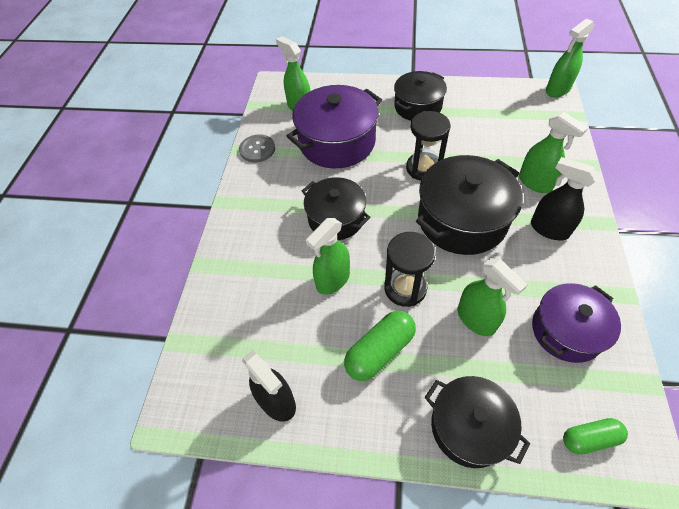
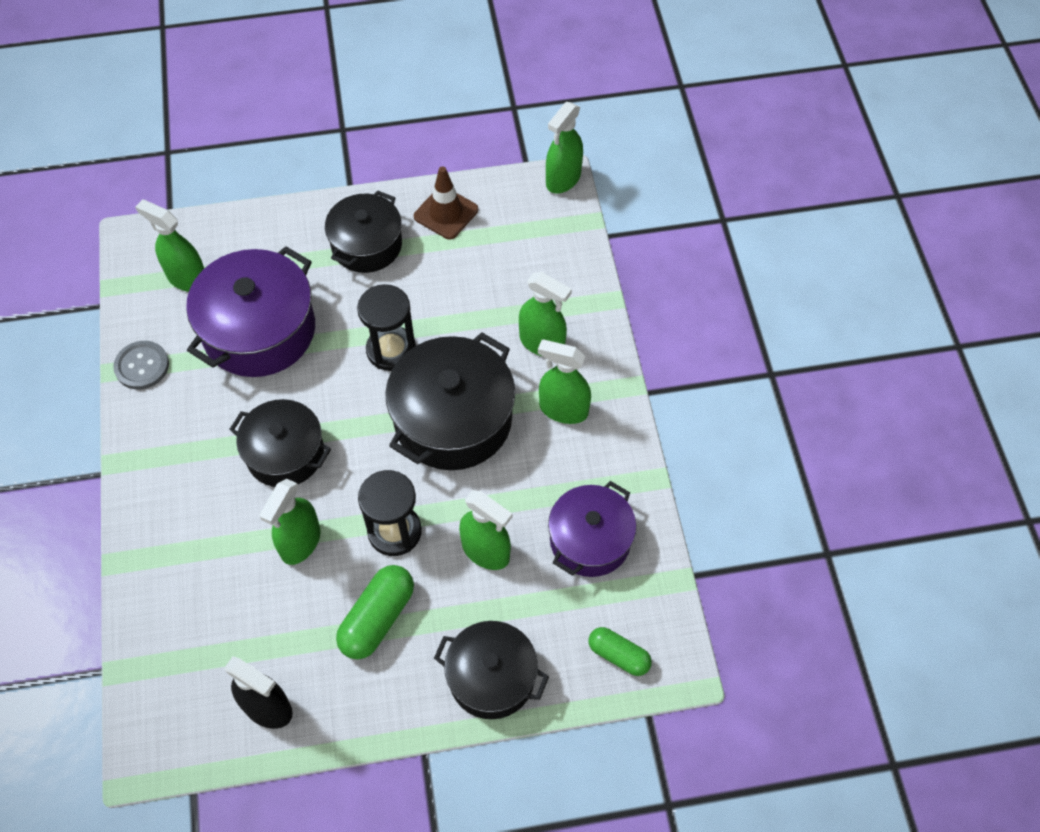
camera: 20 degrees left, 5 degrees up
black spray bottle [531,157,598,240] -> green spray bottle [538,340,591,424]
green capsule [563,418,628,455] -> green capsule turned 60 degrees clockwise [589,627,652,676]
none -> brown traffic cone [414,166,478,239]

